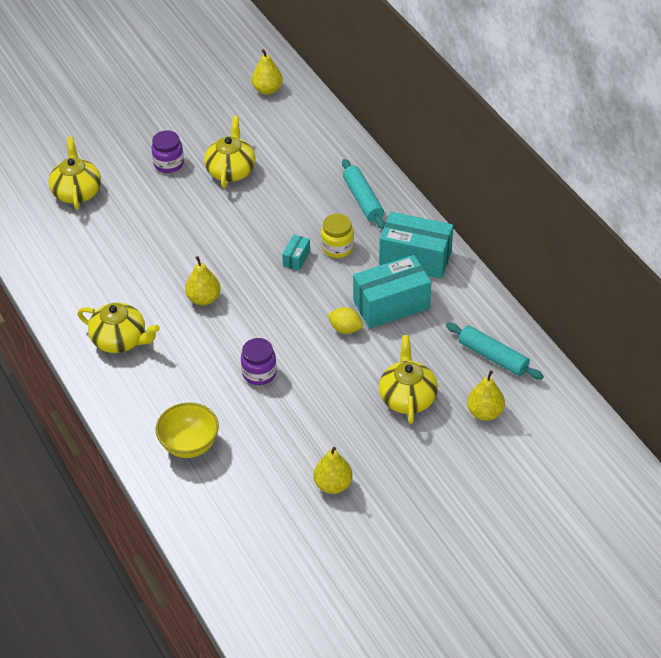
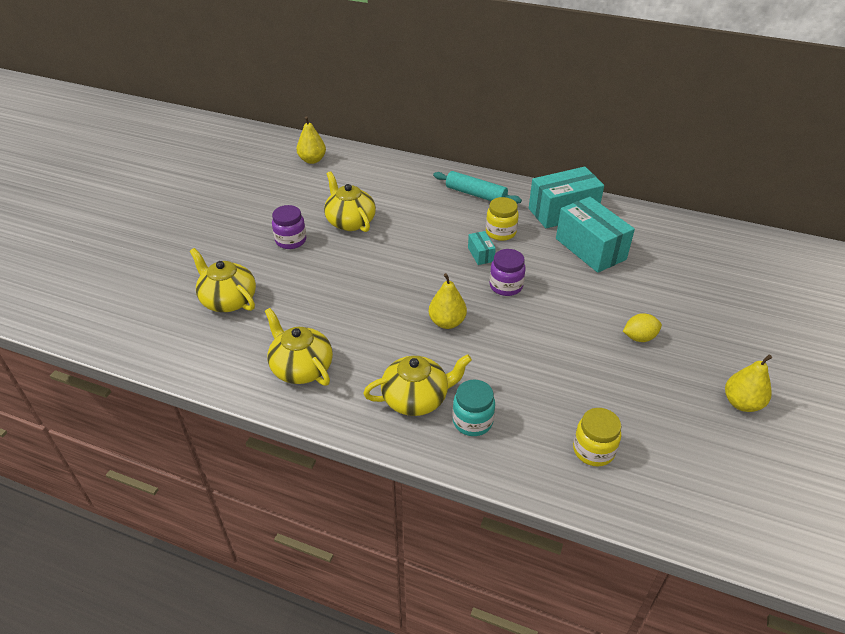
camera: 40 degrees left, 5 degrees down
yellow bowl [156,402,219,458] -> yellow jar [573,408,621,467]
purple jar [241,338,277,385] -> purple jar moved to [490,249,526,296]
yellow lemon [328,307,363,334] -> yellow lemon moved to [623,313,662,342]
turquoise box [353,255,431,328] -> turquoise box turned 60 degrees counterclockwise [556,197,635,273]
yellow teapot [379,335,438,424] -> yellow teapot moved to [265,308,333,386]
turquoise rolling pin [446,323,544,380] -> none
yellow pear [467,370,505,421] -> none
none -> turquoise jar [452,380,495,436]

